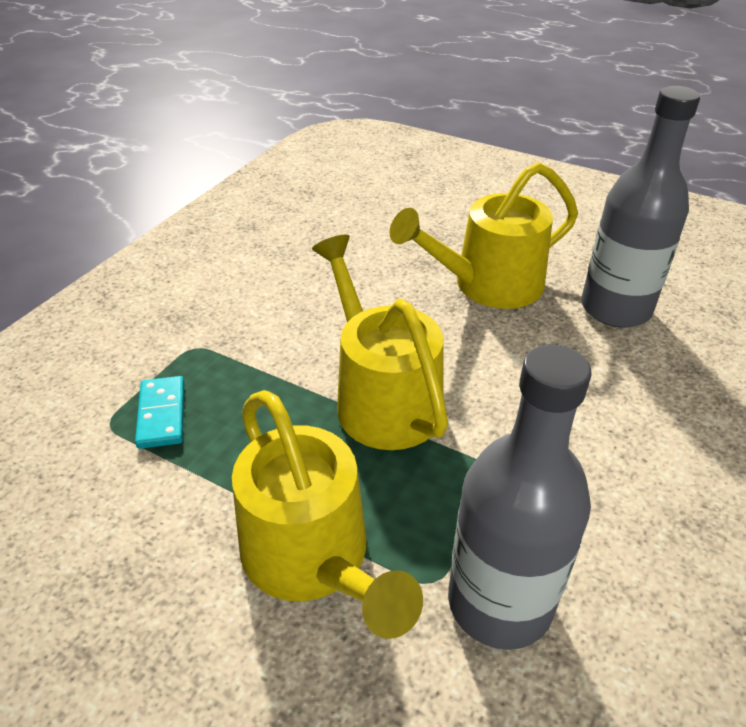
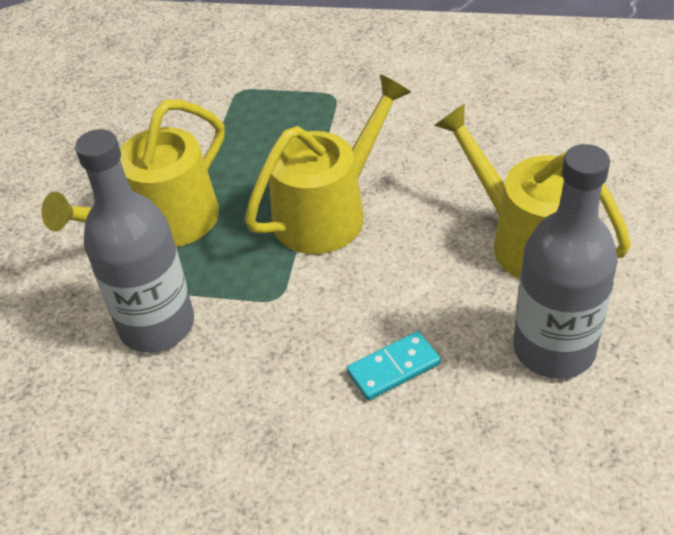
camera: 75 degrees right, 5 degrees up
turquoise domino [135,376,185,449] -> turquoise domino moved to [346,331,441,401]

